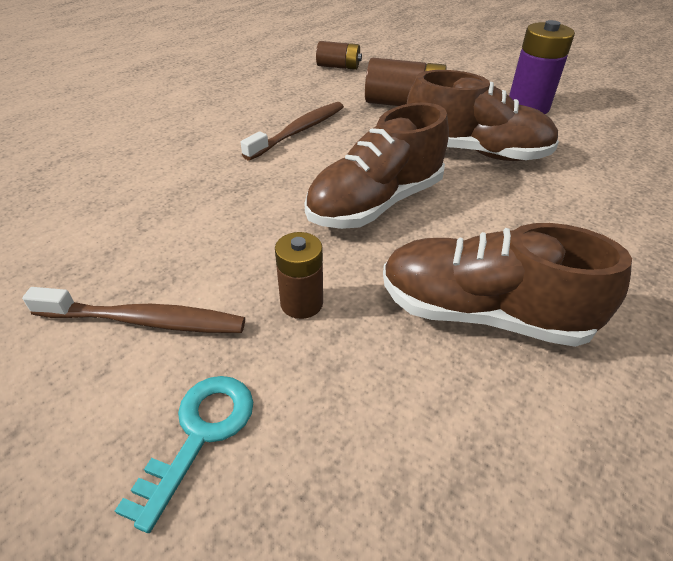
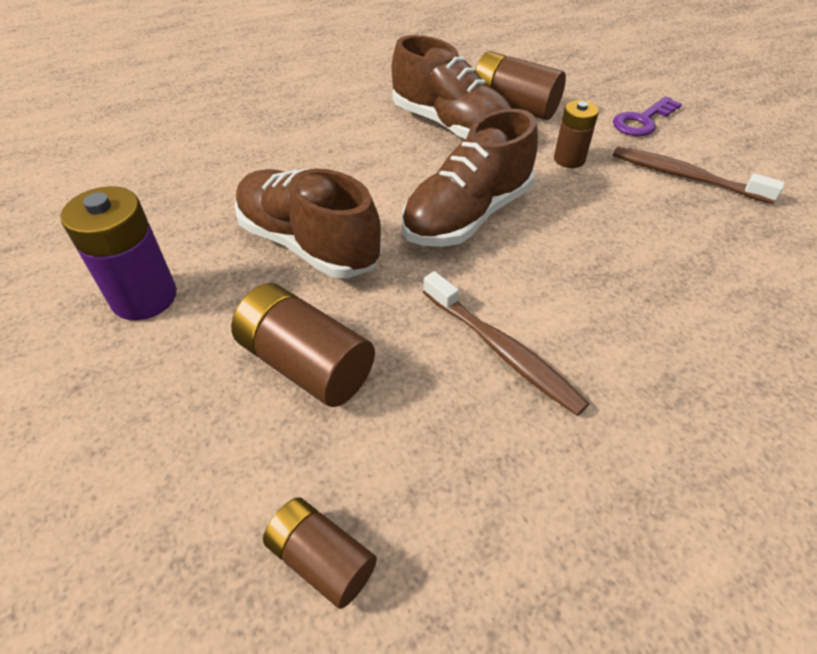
camera: 155 degrees left, 5 degrees up
turquoise key [115,376,253,533] -> purple key [613,96,682,136]
brown toothbrush [240,102,344,160] -> brown toothbrush turned 105 degrees counterclockwise [423,271,589,416]
brown shoe [305,102,449,229] -> brown shoe turned 150 degrees clockwise [402,109,538,247]
none -> brown battery [475,51,566,120]

